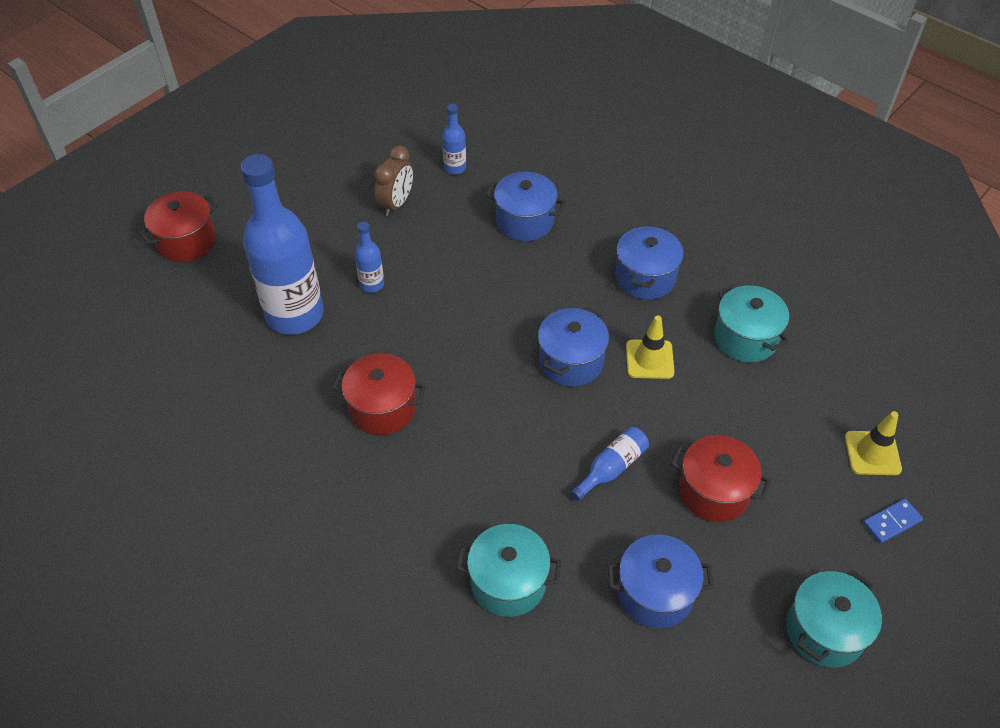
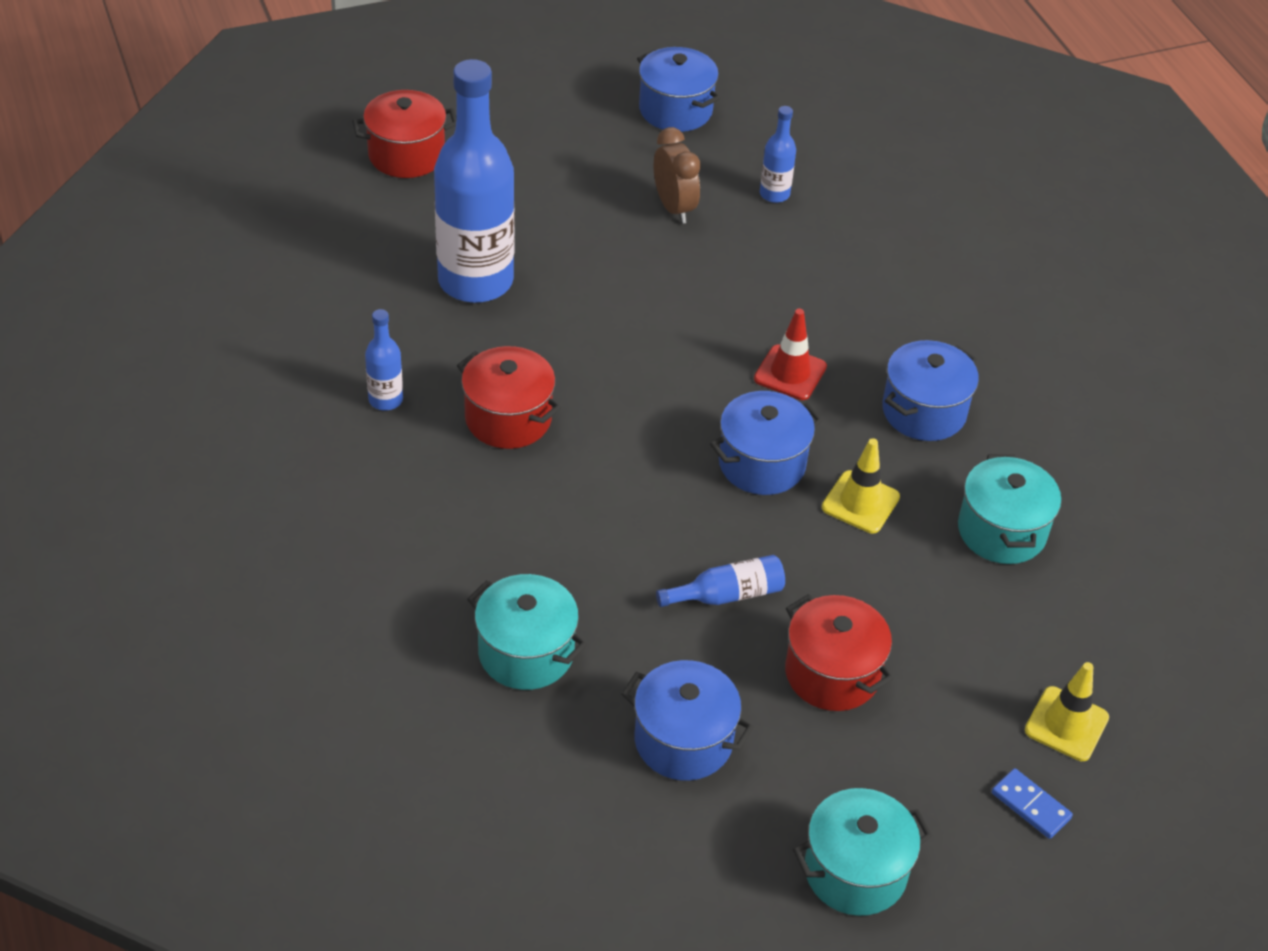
camera: 25 degrees right, 5 degrees down
blue bottle [355,221,384,293] -> blue bottle moved to [365,309,403,410]
brown clock [374,145,413,216] -> brown clock turned 75 degrees counterclockwise [654,127,701,224]
blue pot [486,172,566,241] -> blue pot moved to [637,47,720,132]
blue domino [863,499,923,544] -> blue domino turned 45 degrees clockwise [992,768,1073,839]
none -> red traffic cone [754,309,827,400]

